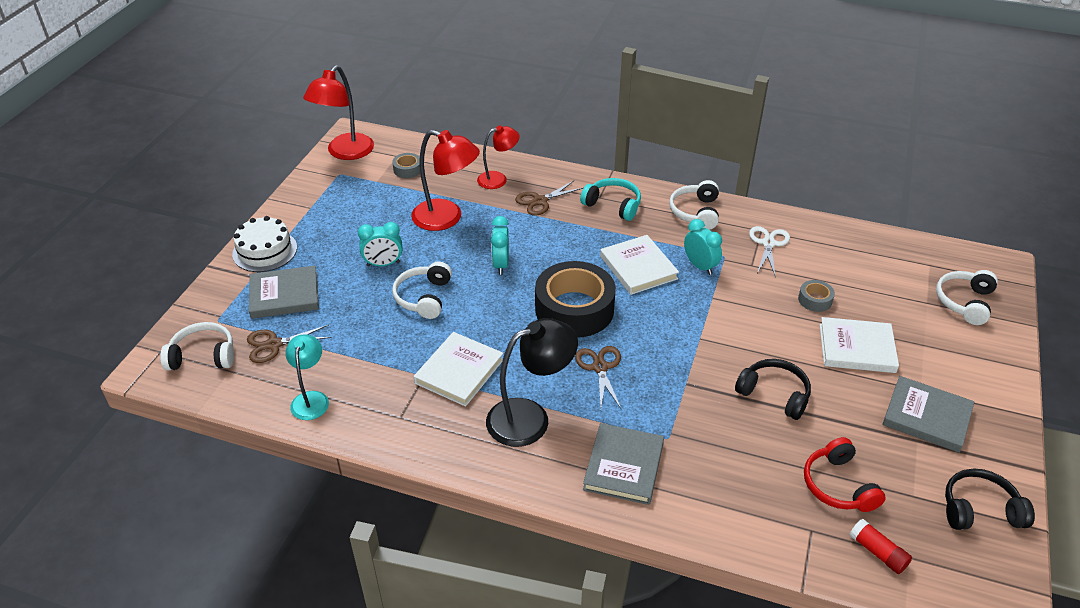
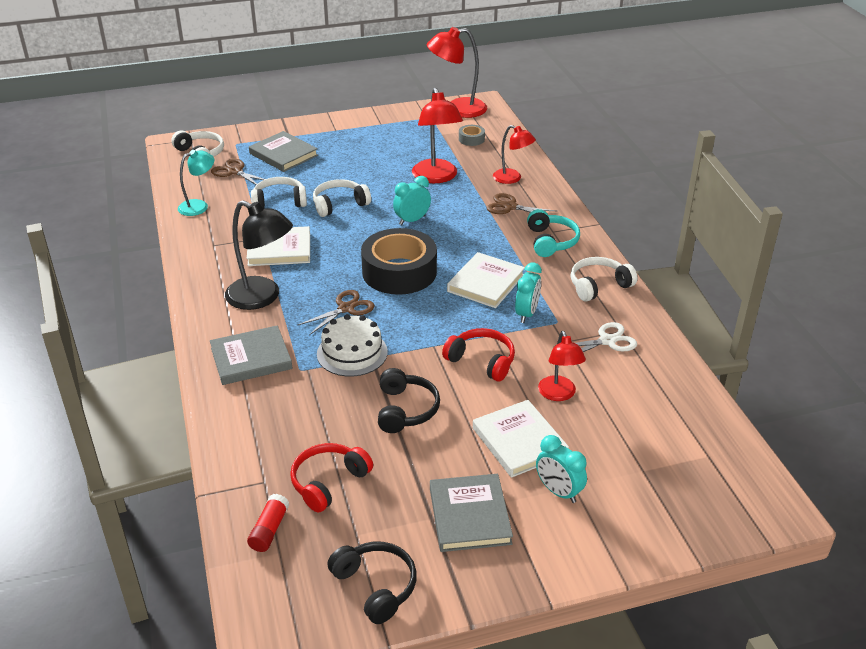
camera: 55 degrees right, 5 degrees down
white cake [232,216,297,272] -> white cake moved to [317,314,388,377]
turquoise clock [358,222,402,266] -> turquoise clock moved to [536,435,587,503]
grey tape [798,280,835,312] -> red lamp [538,331,586,401]
white headphones [936,270,998,325] -> white headphones moved to [251,177,307,208]
none -> red headphones [442,328,515,381]

